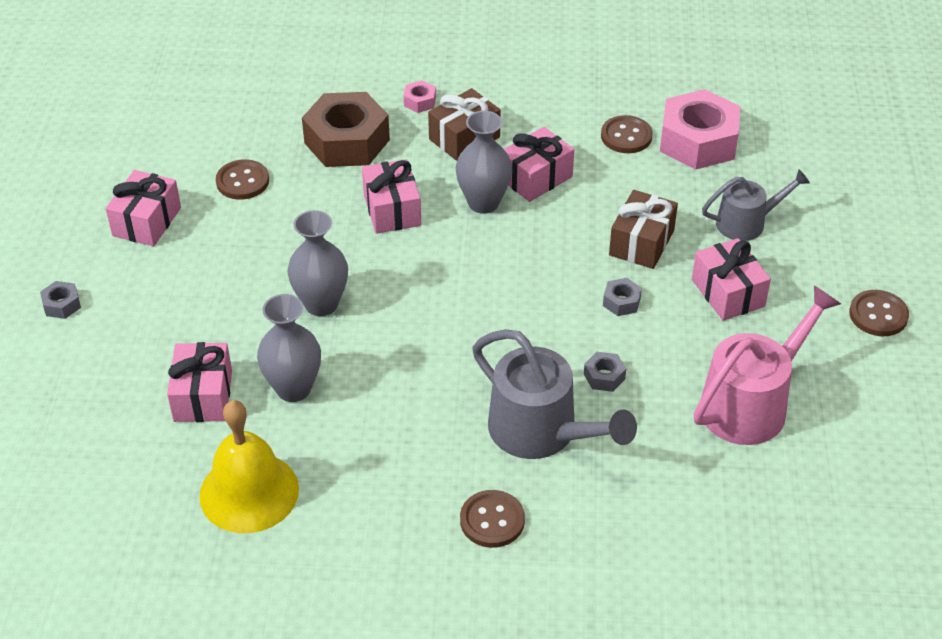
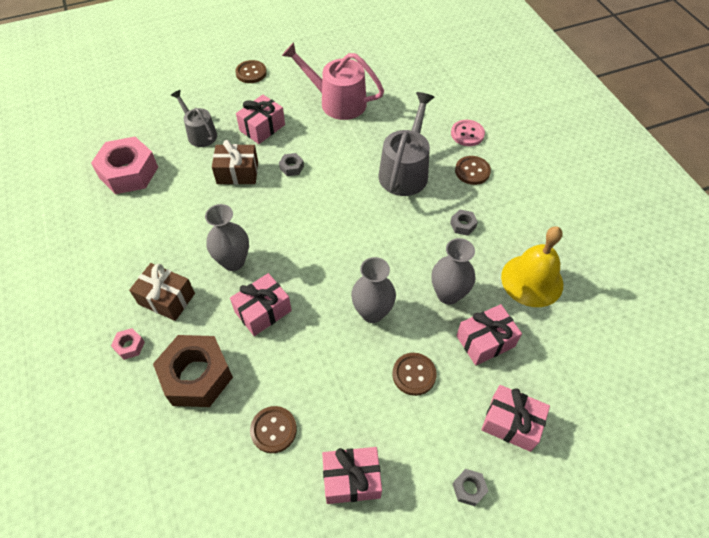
camera: 115 degrees left, 10 degrees up
pink gift [504,127,574,202] -> pink gift moved to [481,385,550,452]
grey nut [584,352,626,392] -> grey nut moved to [450,210,478,236]
brown button [601,115,653,153] -> brown button moved to [392,353,437,396]
none -> pink button [451,120,485,146]

